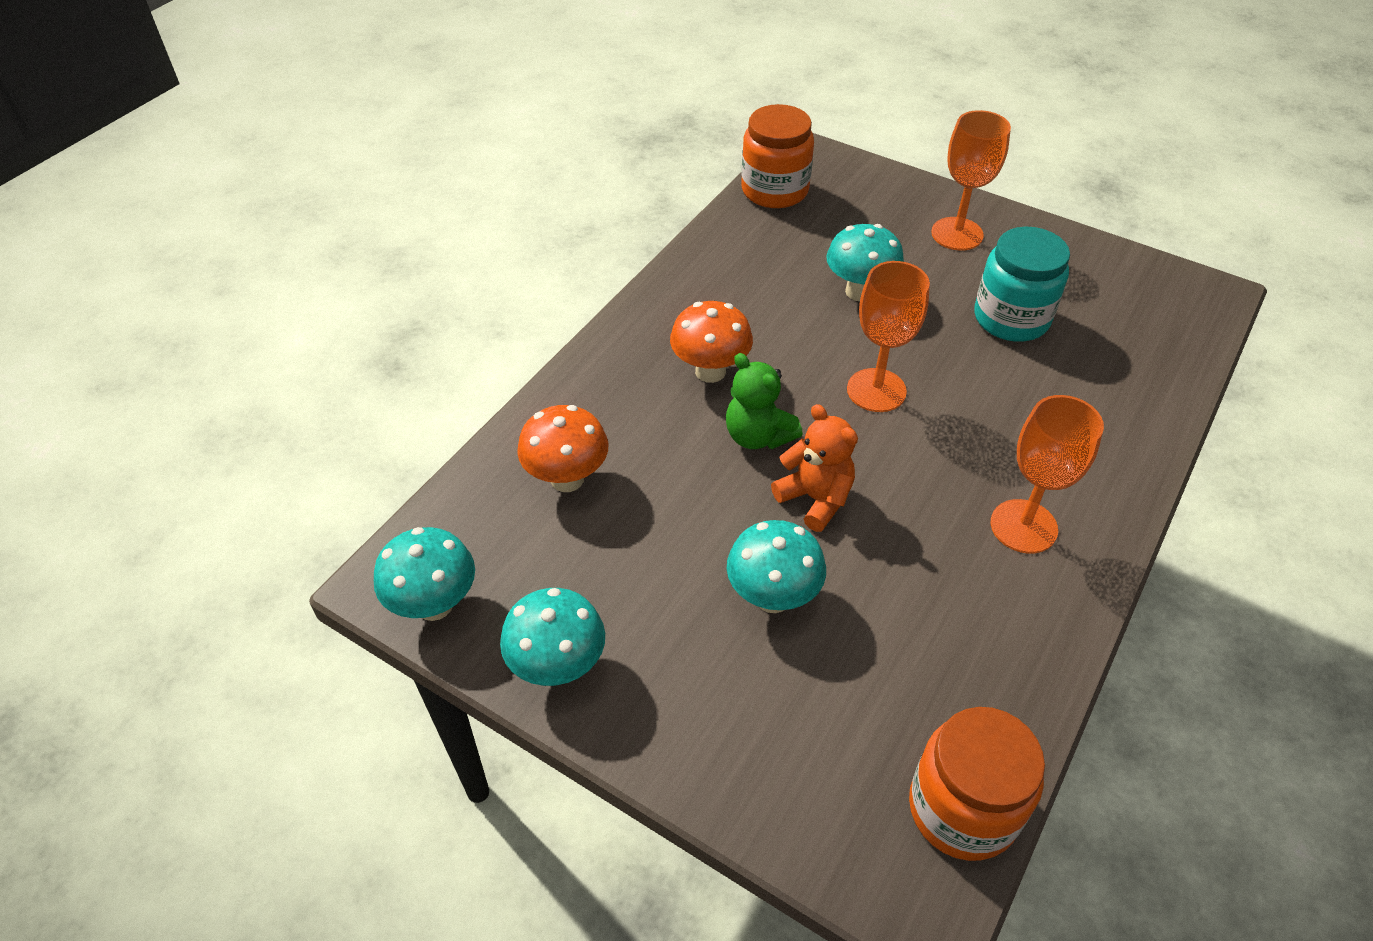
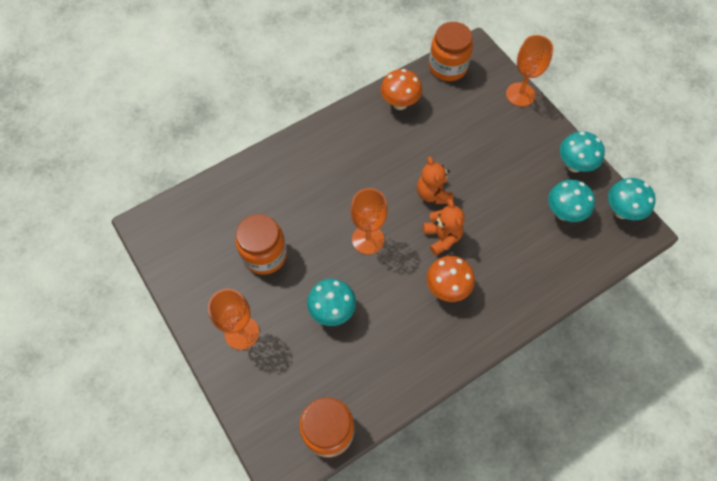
camera: 155 degrees left, 15 degrees up
orange mushroom [517,405,608,492] -> orange mushroom moved to [381,69,422,110]
green teddy bear [726,353,803,449] -> orange teddy bear [423,199,465,256]
turquoise mushroom [727,520,826,613] -> turquoise mushroom moved to [548,179,595,222]
turquoise jar [974,227,1070,342] -> orange jar [235,214,287,275]
orange goblet [991,395,1104,554] -> orange goblet moved to [506,35,554,107]

